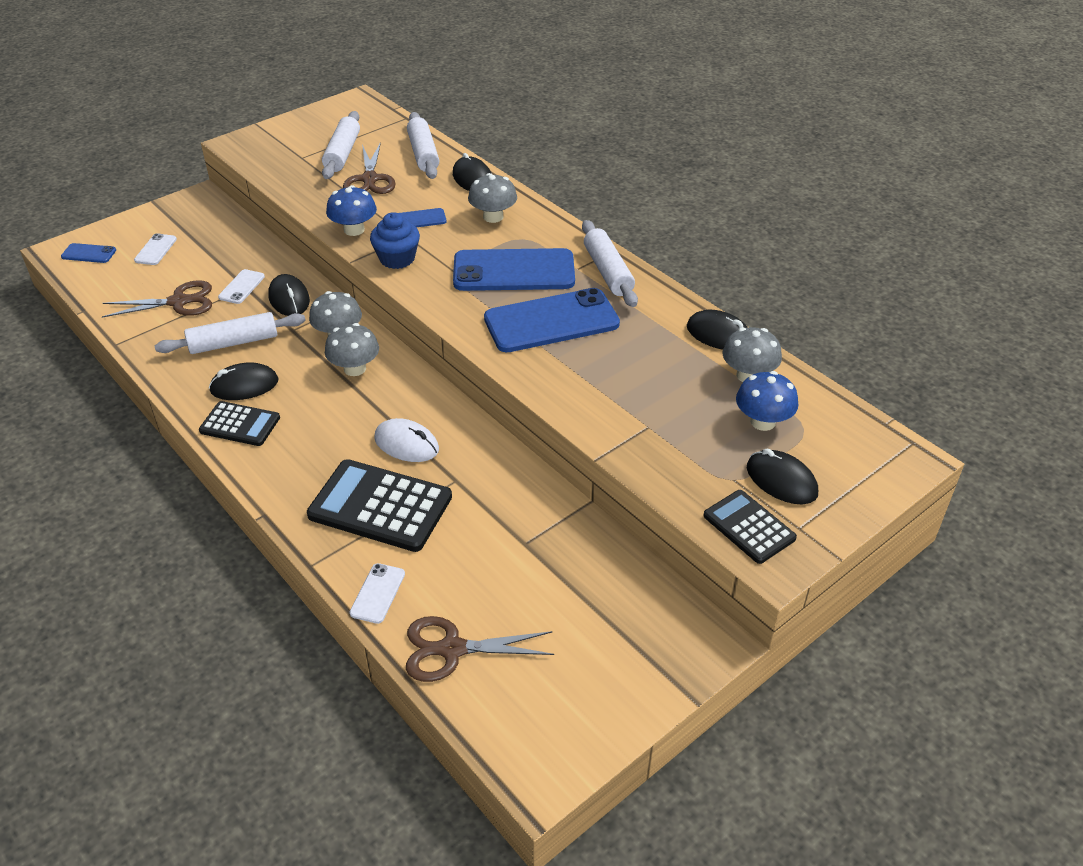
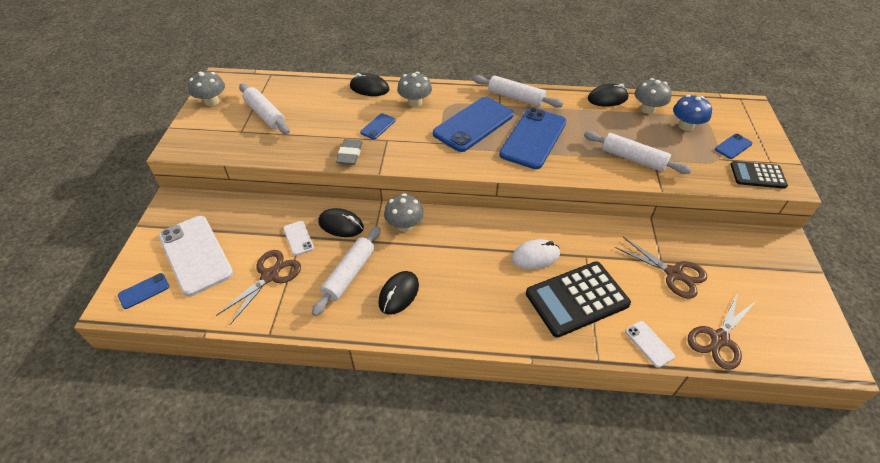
camera: 45 degrees left, 5 degrees up
white phone [134,233,177,265] -> white phone [159,216,233,296], size x2.22
black calculator [199,401,280,446] -> none
grey mushroom [325,323,379,376] -> grey mushroom moved to [188,71,225,106]
blue mushroom [326,185,377,236] -> grey eraser [336,139,363,165]
brown scissors [343,142,396,194] -> brown scissors moved to [615,237,707,298]
blue cupcake [370,212,420,269] -> none
white rolling pin [407,112,439,179] -> white rolling pin moved to [584,131,692,174]
black mouse [747,448,818,504] -> blue phone [715,134,753,159]

